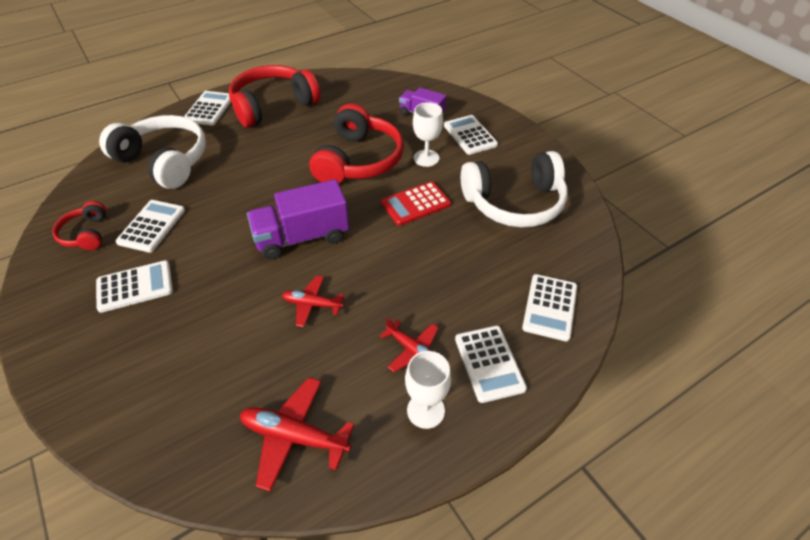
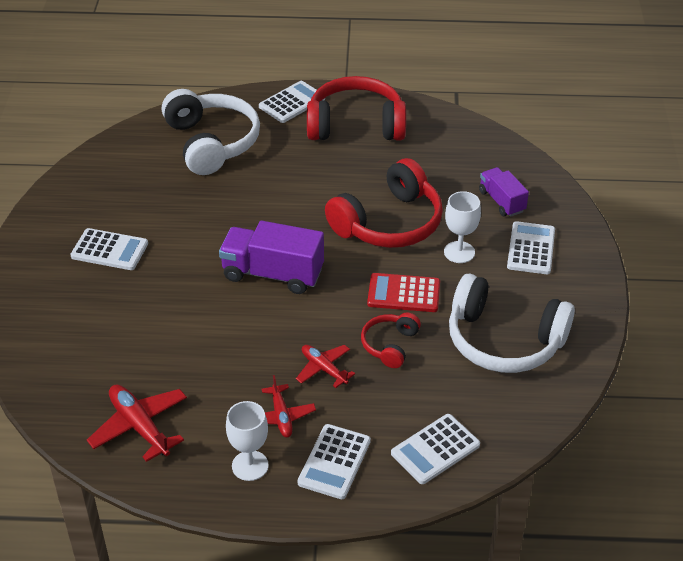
camera: 35 degrees right, 5 degrees down
red headphones [52,201,106,250] -> red headphones moved to [361,313,421,368]
white calculator [115,200,185,253] -> none
red plane [282,275,344,327] -> red plane moved to [296,345,355,388]

